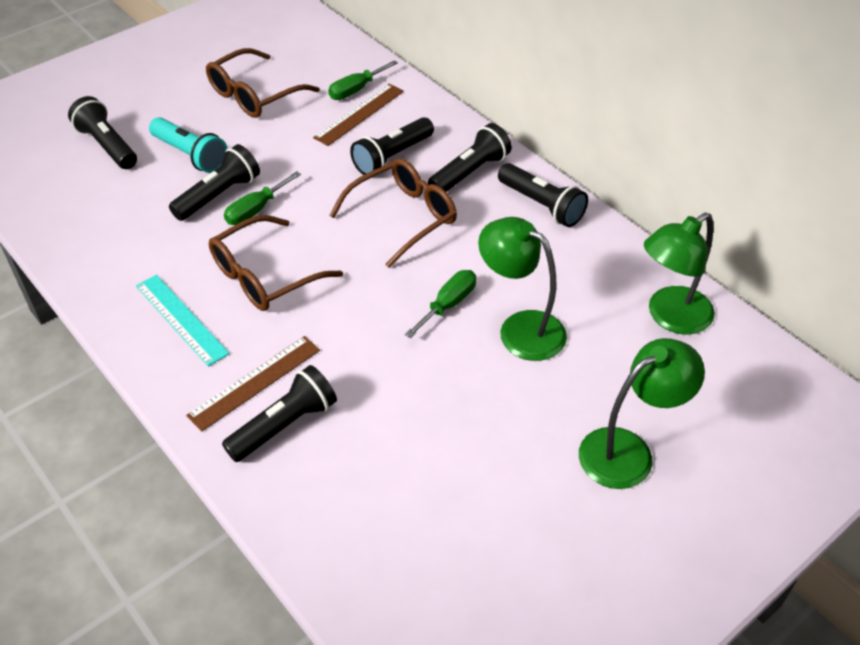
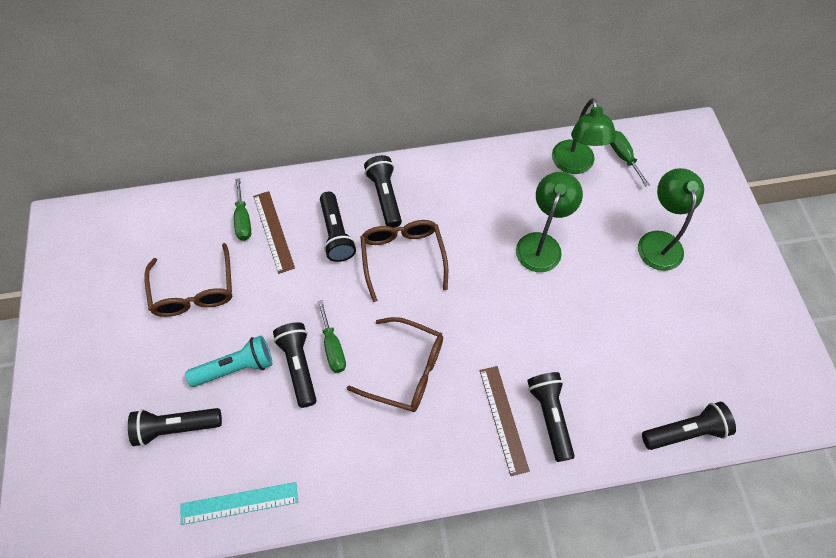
camera: 60 degrees left, 15 degrees up
turquoise ruler [136,275,230,367] -> turquoise ruler moved to [180,482,298,525]
brown glasses [209,215,343,311] -> brown glasses turned 60 degrees counterclockwise [347,317,443,412]
green screwdriver [405,270,476,338] -> green screwdriver moved to [610,131,650,186]
green lamp [478,217,567,361] -> green lamp turned 135 degrees clockwise [516,172,583,272]
black flashlight [498,163,588,227] -> black flashlight moved to [642,402,736,450]

